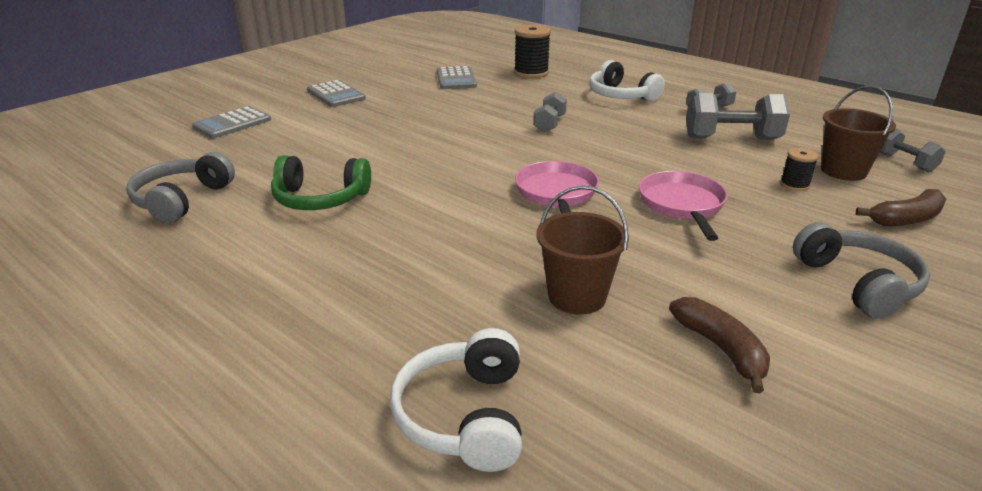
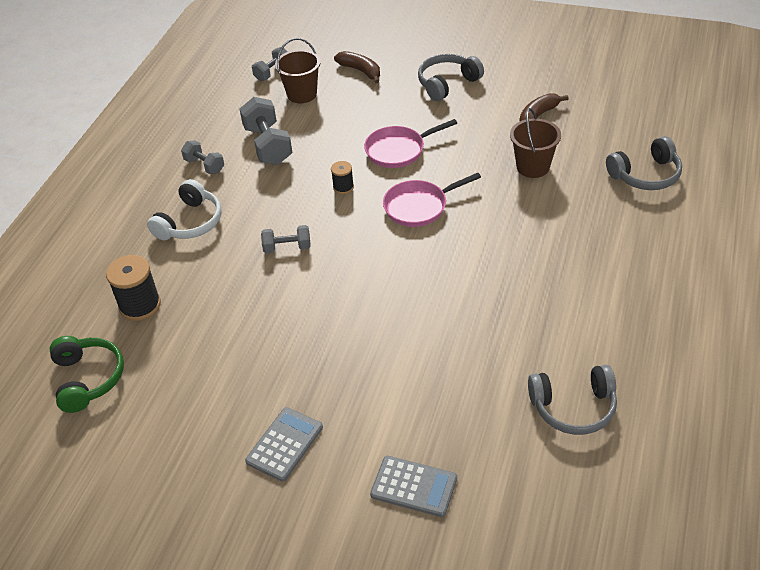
camera: 110 degrees left, 15 degrees up
green headphones [271,155,371,210] -> green headphones moved to [50,336,124,413]
white headphones [390,328,522,472] -> grey headphones [606,136,682,190]
grey calculator [437,66,477,89] -> none
black spool [780,148,819,191] -> black spool moved to [331,161,354,194]

